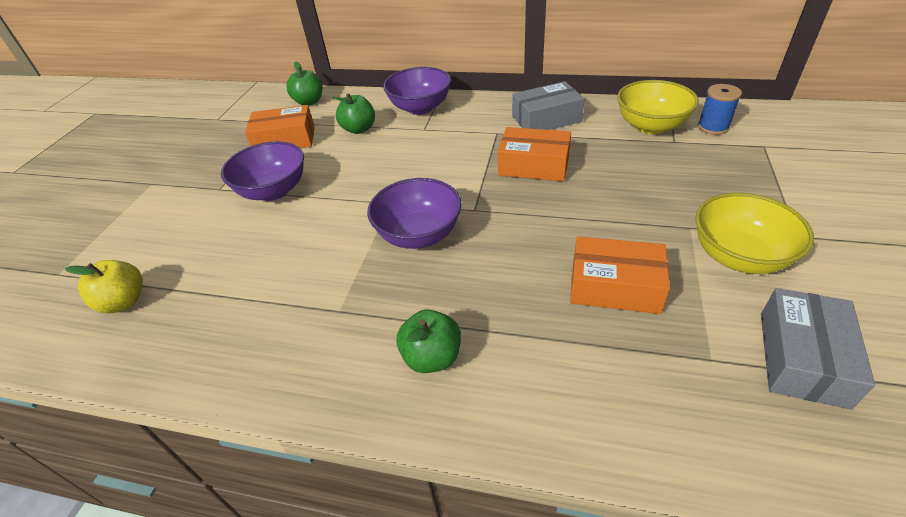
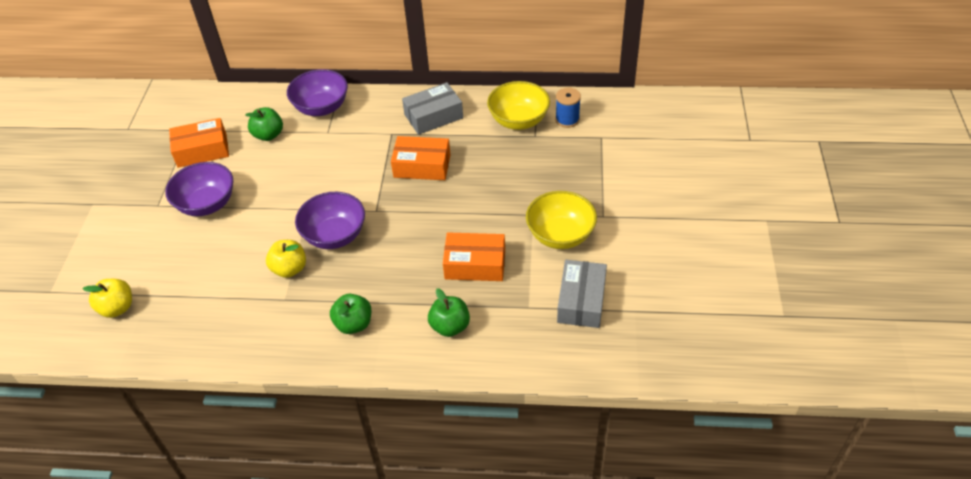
camera: 10 degrees left, 5 degrees up
green apple [286,62,323,106] -> green apple moved to [428,288,470,337]
none -> yellow apple [266,240,306,278]

